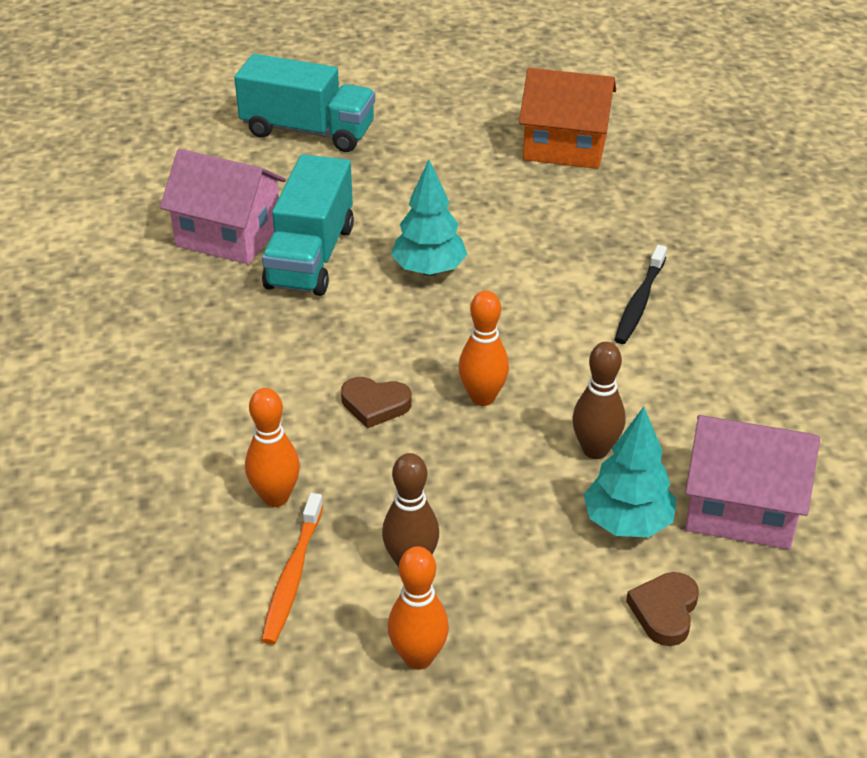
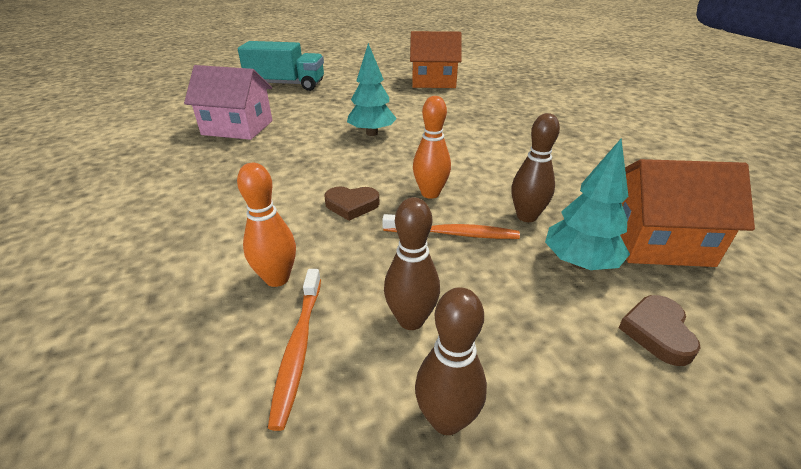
camera: 10 degrees left, 5 degrees down
turquoise truck [262,154,354,296] -> none
orange bowling pin [388,546,449,670] -> brown bowling pin [415,287,487,435]
black toothbrush [614,245,667,344] -> none
pink house [685,415,820,549] -> orange house [620,159,755,267]
none -> orange toothbrush [382,214,520,239]

